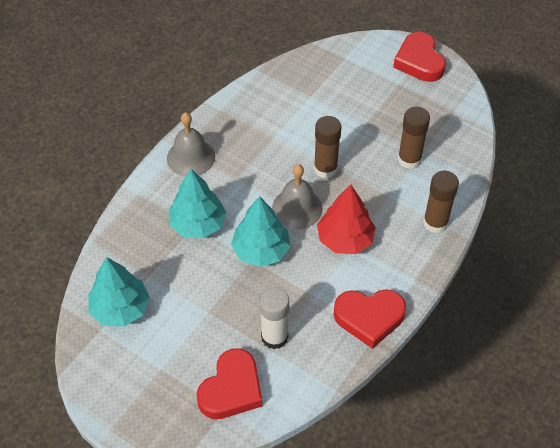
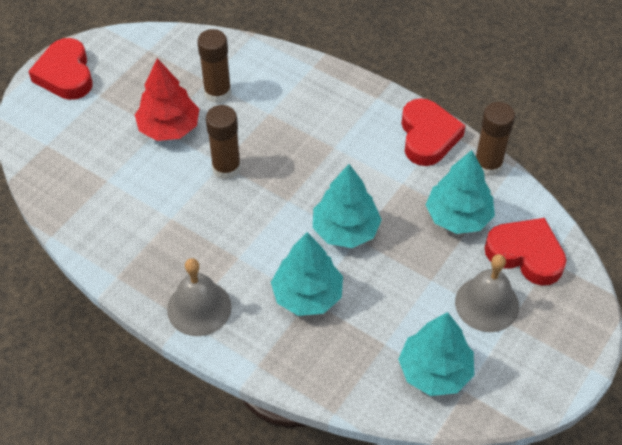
camera: 90 degrees left, 0 degrees up
white glue stick [259,287,289,349] -> turquoise tree [426,150,495,234]
grey bell [272,164,322,229] -> grey bell moved to [455,254,519,332]
red tree [317,185,376,254] -> red tree moved to [135,58,199,141]
red heart [393,32,446,82] -> red heart turned 90 degrees clockwise [28,38,93,100]
brown glue stick [423,171,459,233] -> brown glue stick moved to [476,102,515,176]

